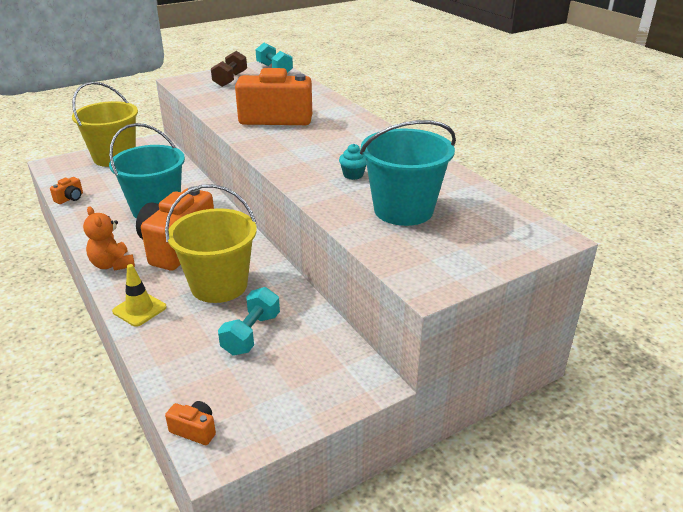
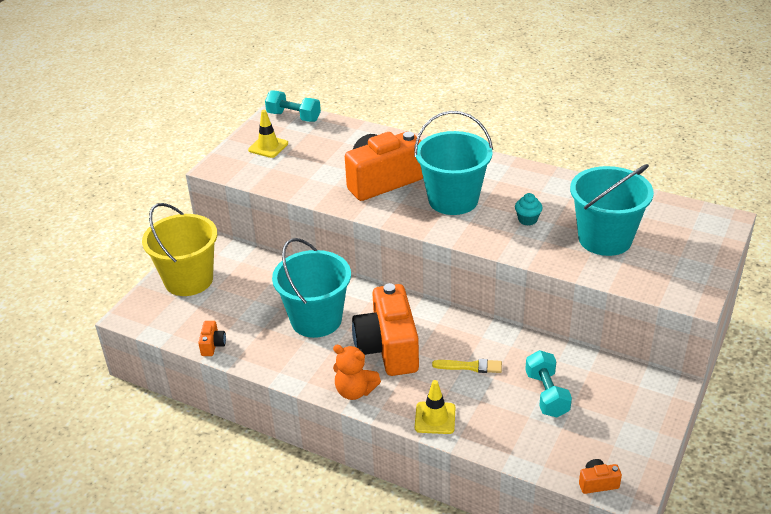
camera: 30 degrees left, 5 degrees up
yellow bucket [165,184,257,303] -> yellow brush [432,359,502,373]
brown dumbbell [211,51,247,87] -> yellow traffic cone [248,110,288,158]
none -> turquoise bucket [414,111,493,215]

